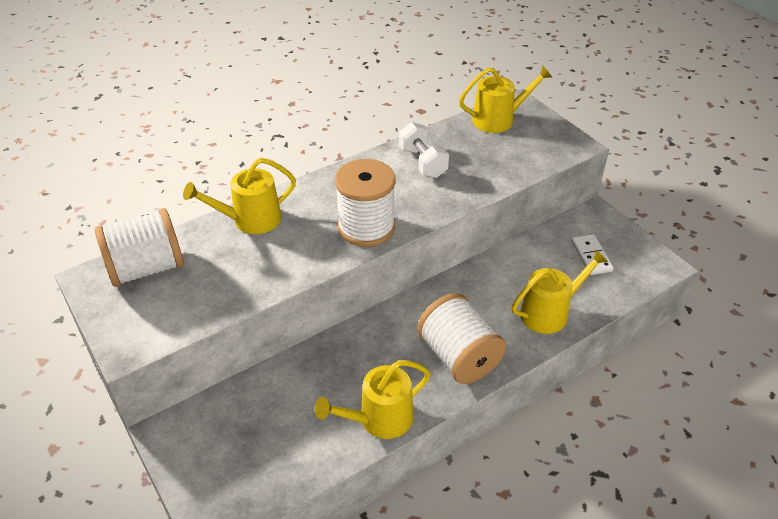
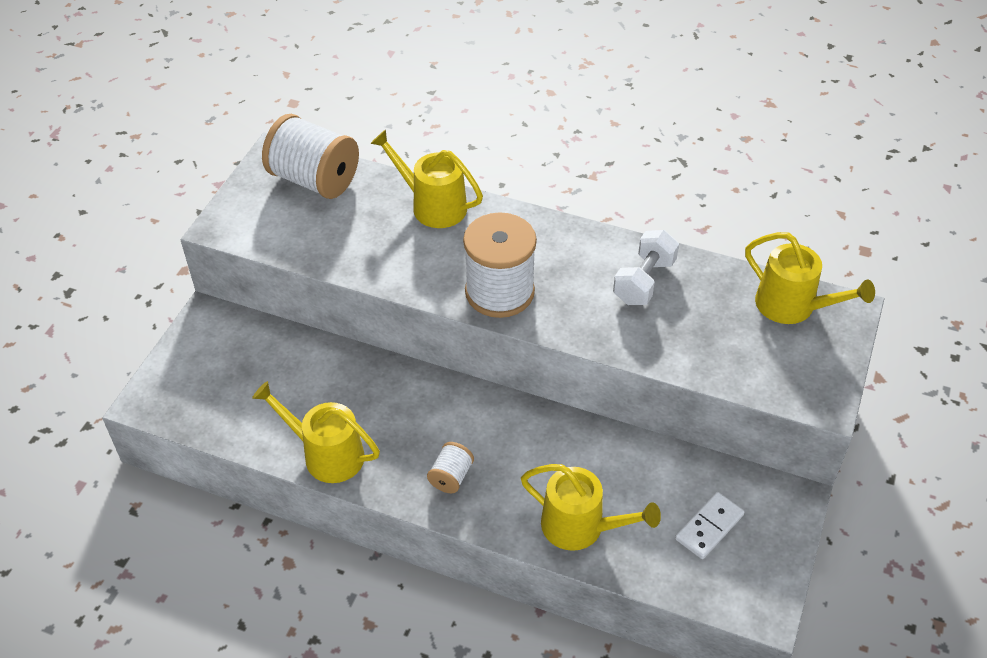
camera: 55 degrees right, 5 degrees up
white spool [417,293,506,384] -> white spool [427,442,474,493], size x0.48

